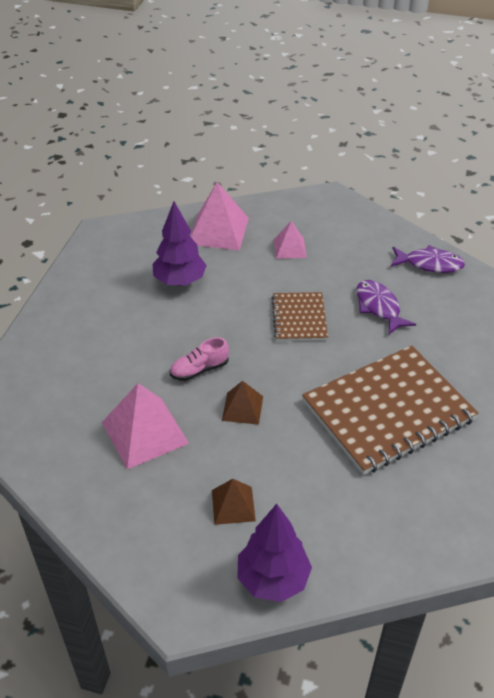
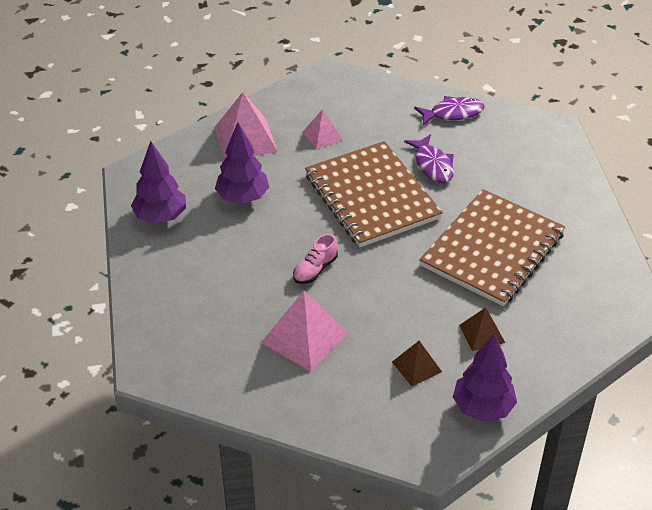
camera: 25 degrees left, 0 degrees up
brown pyramid [222,381,263,425] -> brown pyramid moved to [459,307,505,351]
brown notebook [272,292,328,341] -> brown notebook [305,141,443,247], size x1.91
purple fish [357,280,416,334] -> purple fish turned 150 degrees counterclockwise [404,134,454,183]
none -> purple tree [131,141,186,224]

